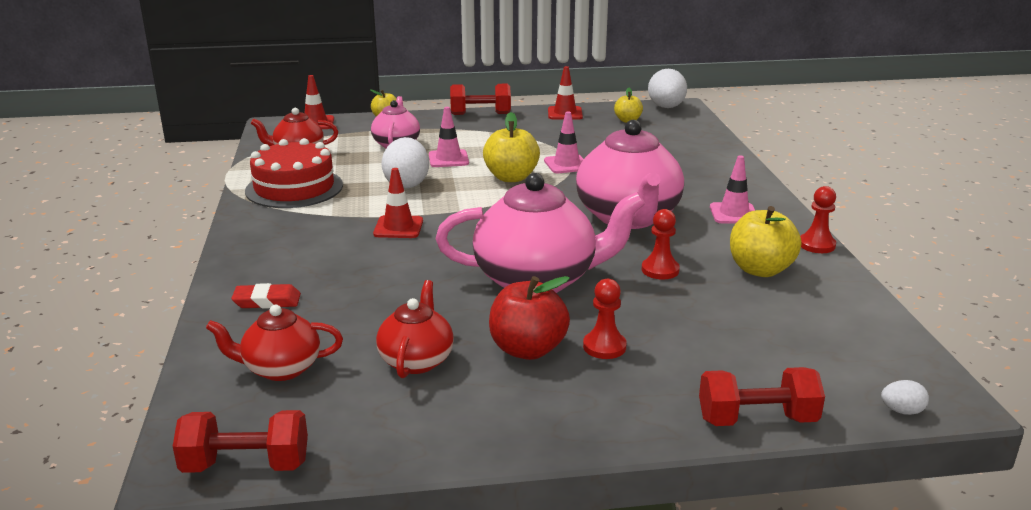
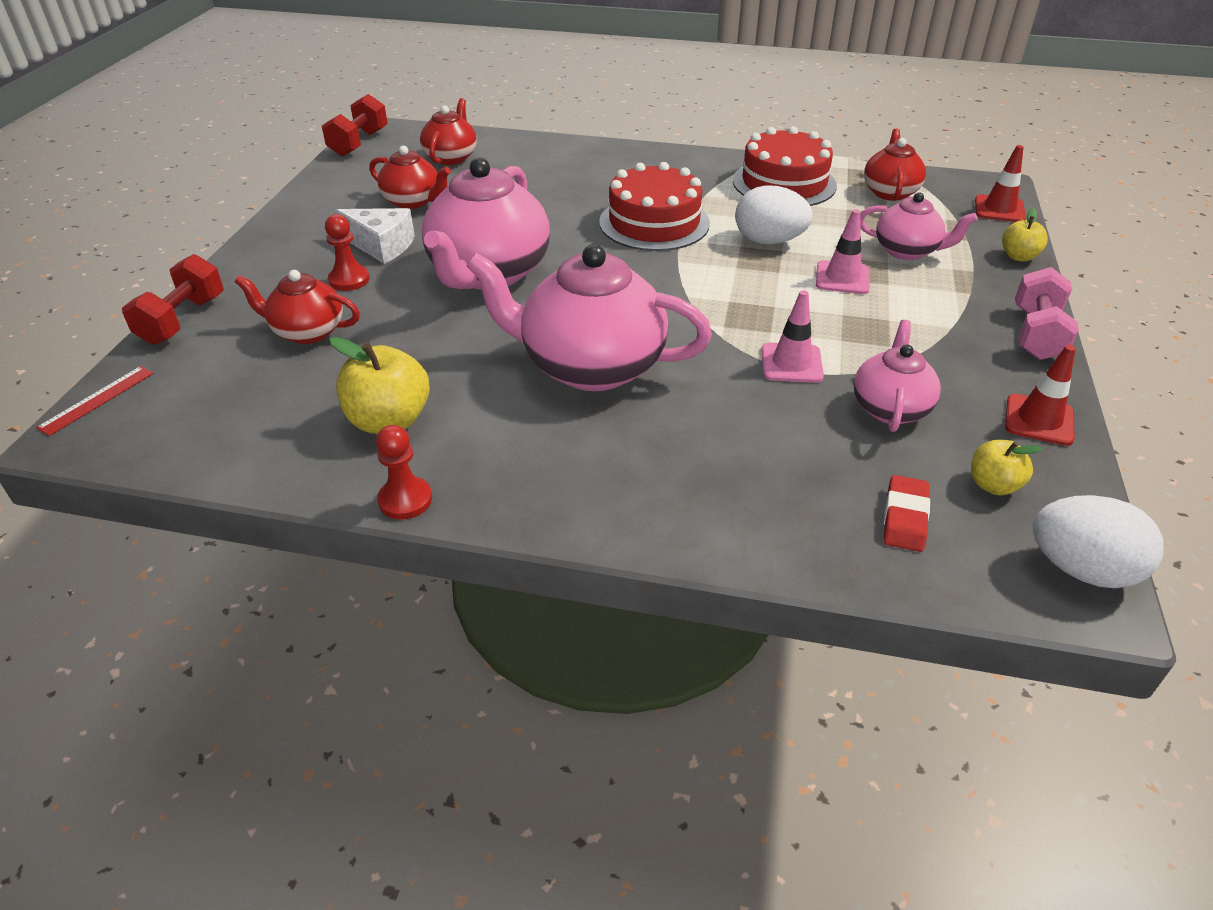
camera: 110 degrees right, 15 degrees up
red eraser [231,283,301,309] -> red eraser moved to [884,475,930,552]
red traffic cone [373,168,423,238] -> red cake [599,162,710,251]
red dumbbell [450,84,511,115] -> pink dumbbell [1015,267,1079,360]
yellow apple [483,112,540,182] -> none
red apple [489,276,570,360] -> white cheese [335,208,415,264]
red pawn [642,209,680,280] -> none
pink traffic cone [710,156,755,224] -> none
white egg [881,380,929,415] -> red ruler [36,366,154,436]
none -> red teapot [235,270,360,344]
none -> pink teapot [854,320,941,432]

